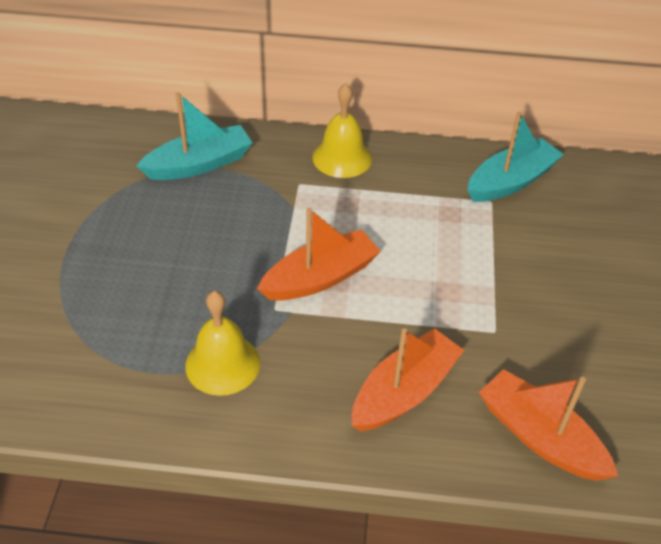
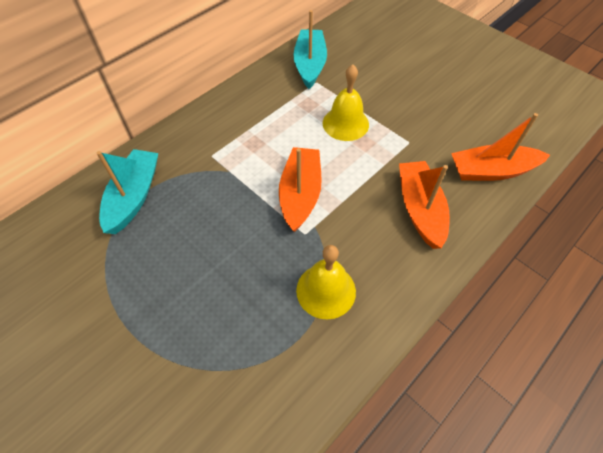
camera: 50 degrees left, 10 degrees up
yellow bell [313,83,372,178] -> yellow bell moved to [323,64,369,141]

